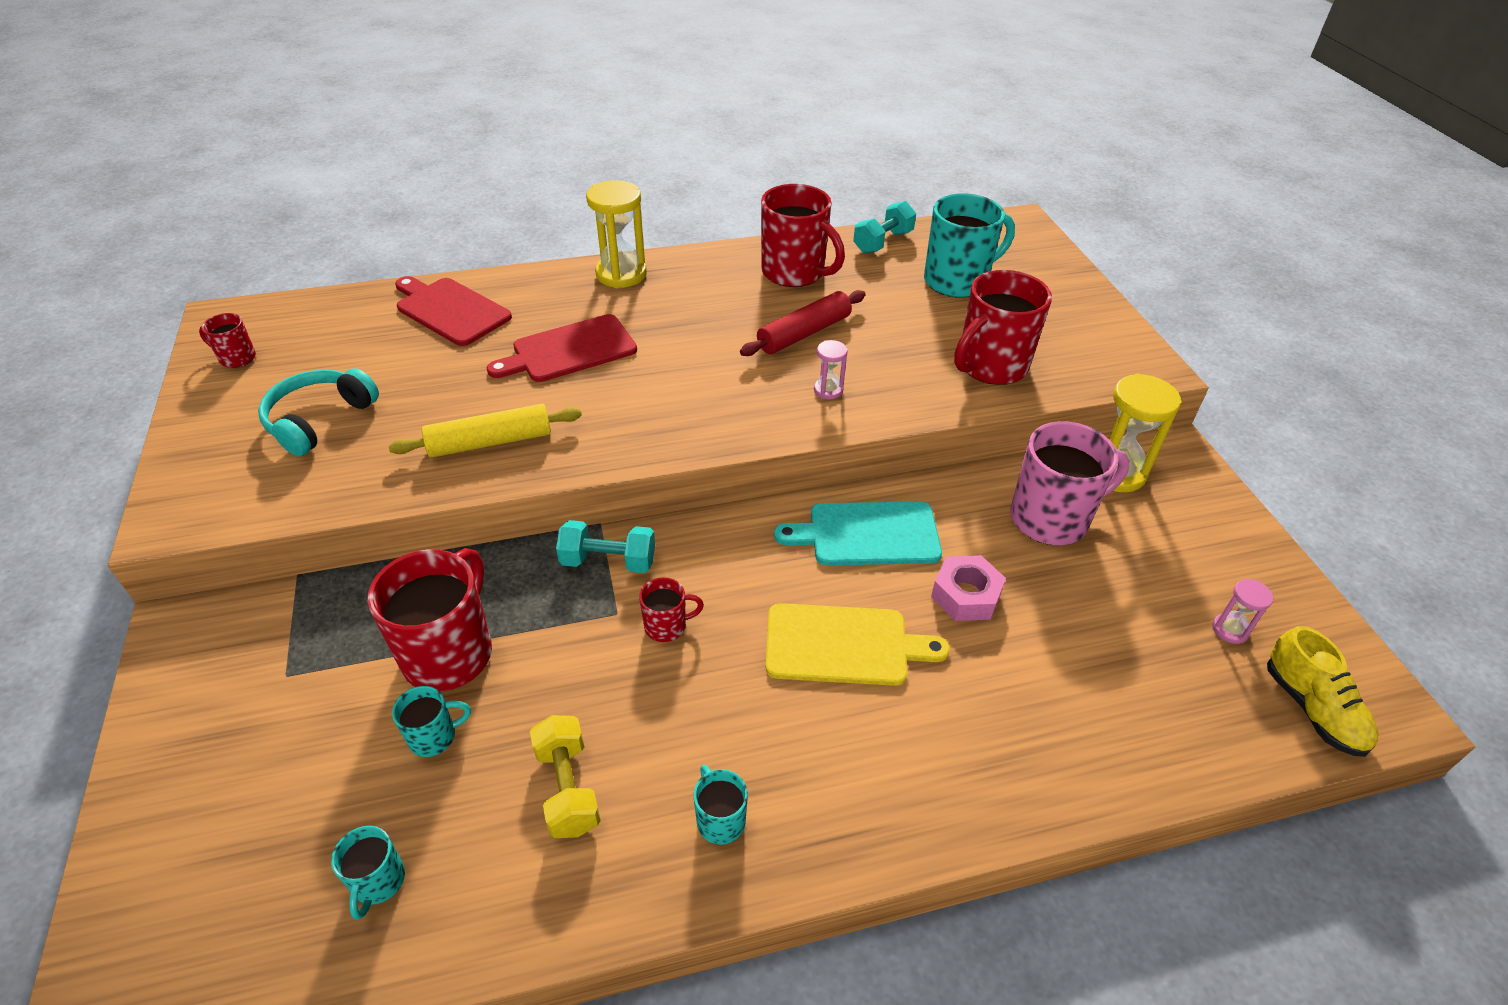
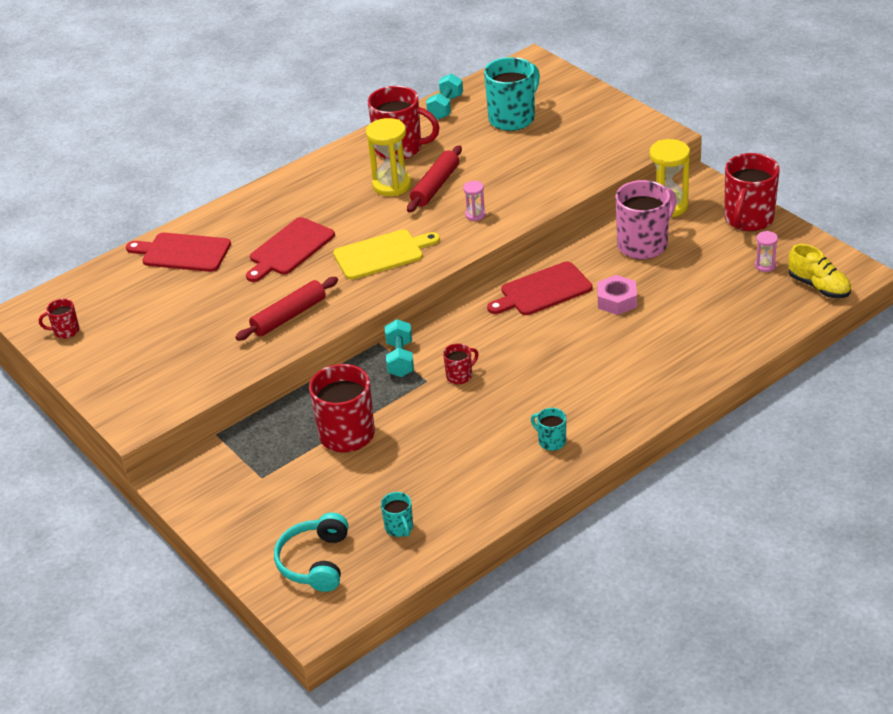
camera: 20 degrees left, 5 degrees down
turquoise headphones [258,368,379,456] -> turquoise headphones moved to [274,513,348,592]
yellow rolling pin [389,404,582,458] -> red rolling pin [235,277,338,341]
turquoise mug [392,686,471,757] -> none
yellow dumbbell [530,715,601,838] -> none
turquoise dumbbell [556,520,655,573] -> turquoise dumbbell turned 75 degrees counterclockwise [385,319,414,377]
yellow hourglass [586,180,647,288] -> yellow hourglass moved to [366,118,411,196]
yellow cutting board [766,603,950,686] -> yellow cutting board moved to [333,229,440,280]
turquoise cutting board [774,502,942,565] -> red cutting board [487,261,592,315]
red mug [954,270,1052,385] -> red mug moved to [724,153,780,231]

